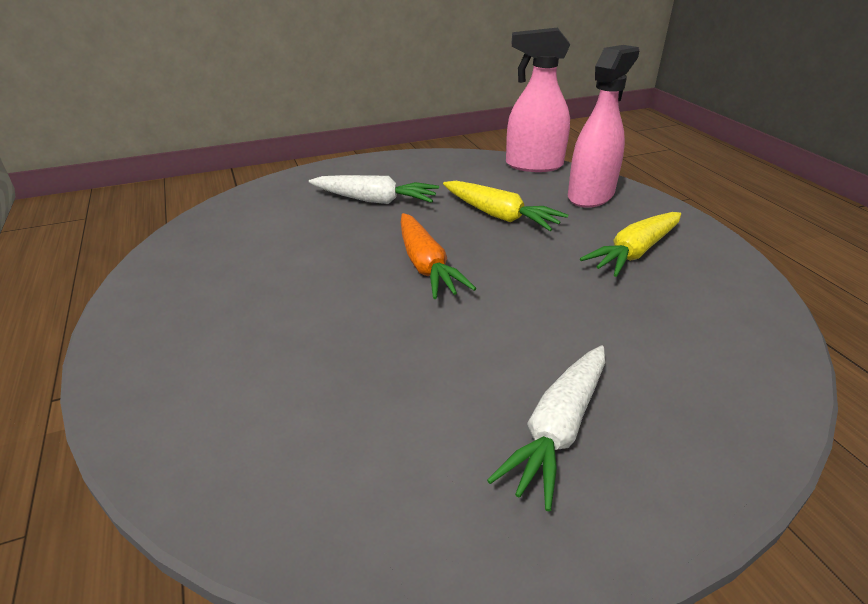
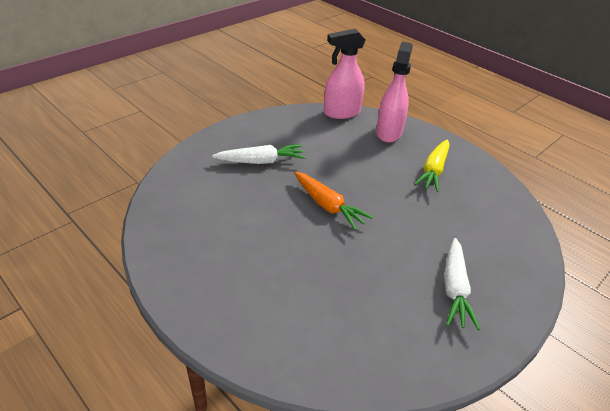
camera: 25 degrees left, 5 degrees up
yellow carrot [443,181,568,231] -> none

